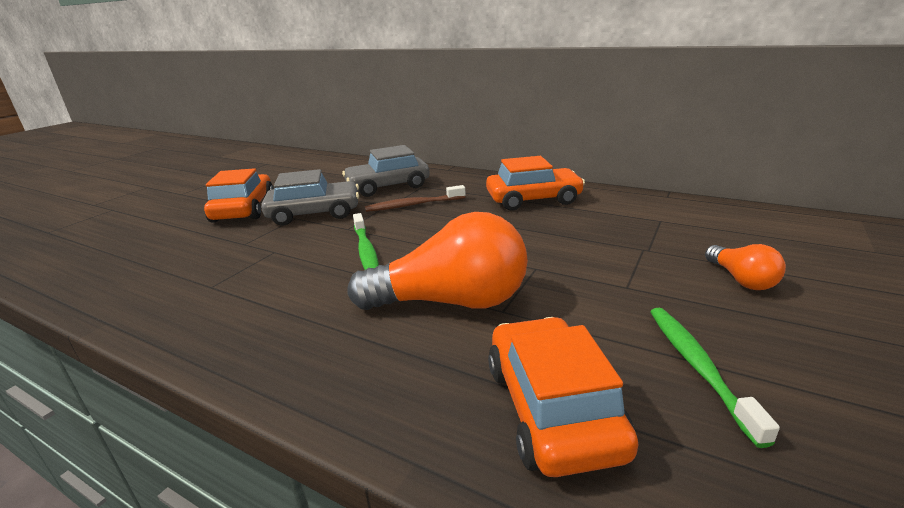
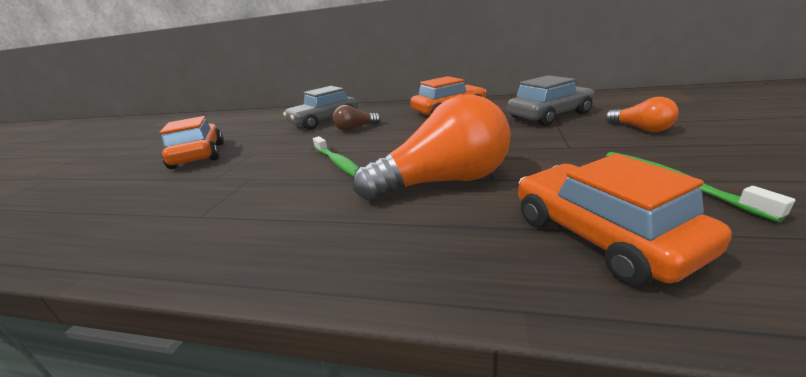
camera: 15 degrees left, 0 degrees up
grey car [261,169,359,226] -> grey car moved to [507,75,594,126]
brown toothbrush [365,185,466,212] -> brown light bulb [333,105,381,131]

